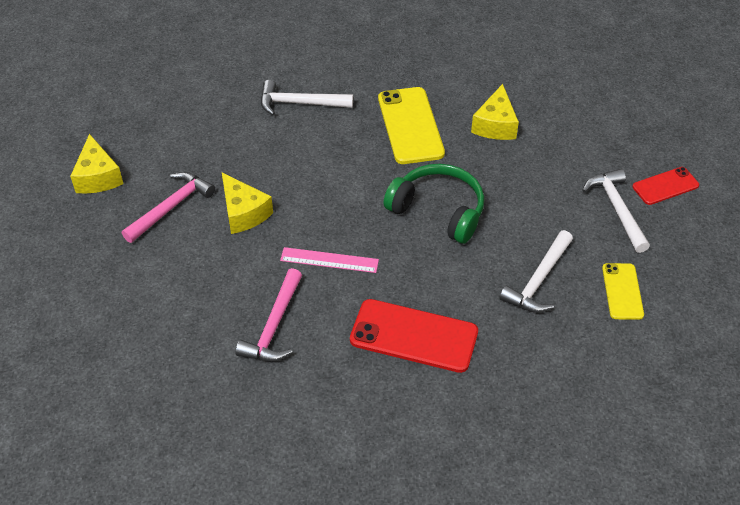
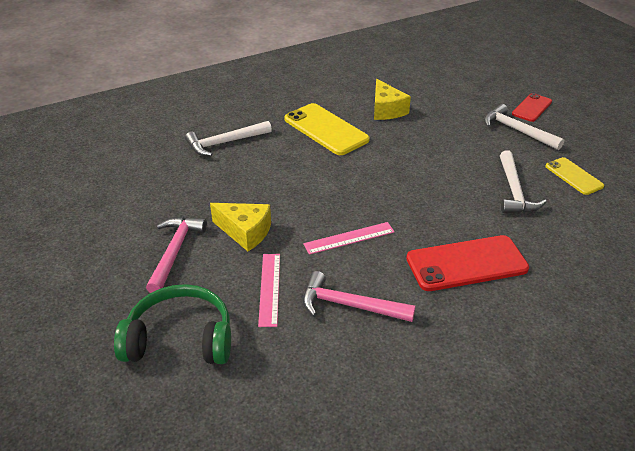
camera: 30 degrees left, 10 degrees down
yellow cheese [70,134,124,194] -> none
pink hammer [235,268,302,362] -> pink hammer turned 120 degrees clockwise [303,271,416,322]
green headphones [383,164,484,244] -> green headphones moved to [114,284,231,364]
none -> pink ruler [258,254,280,327]

